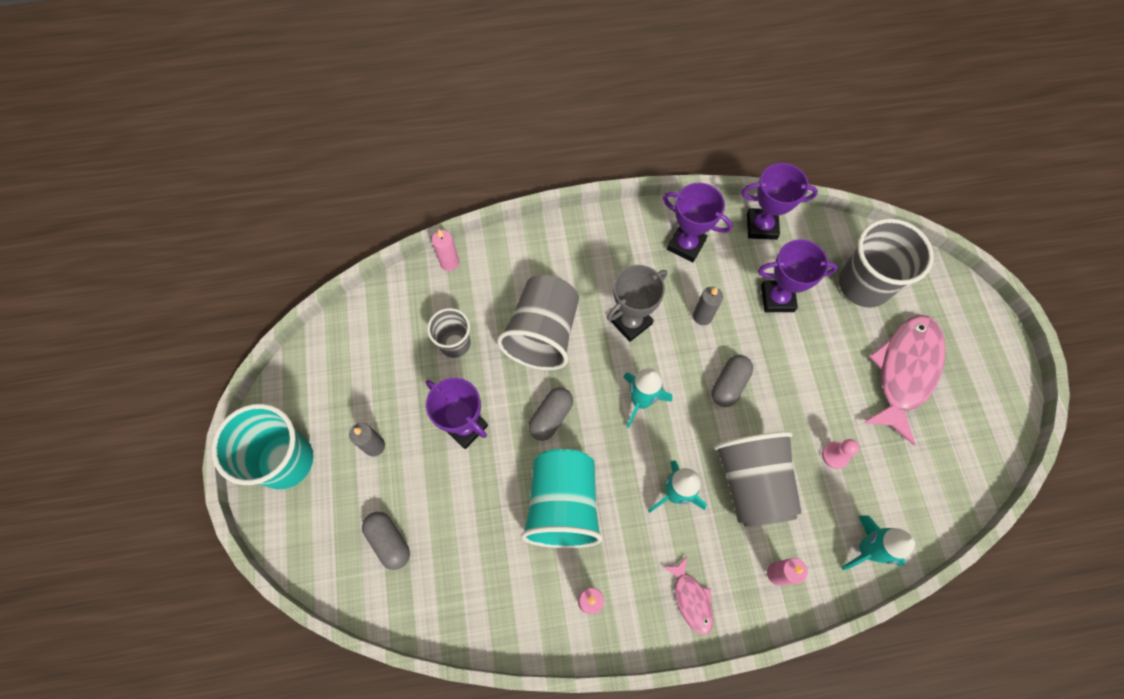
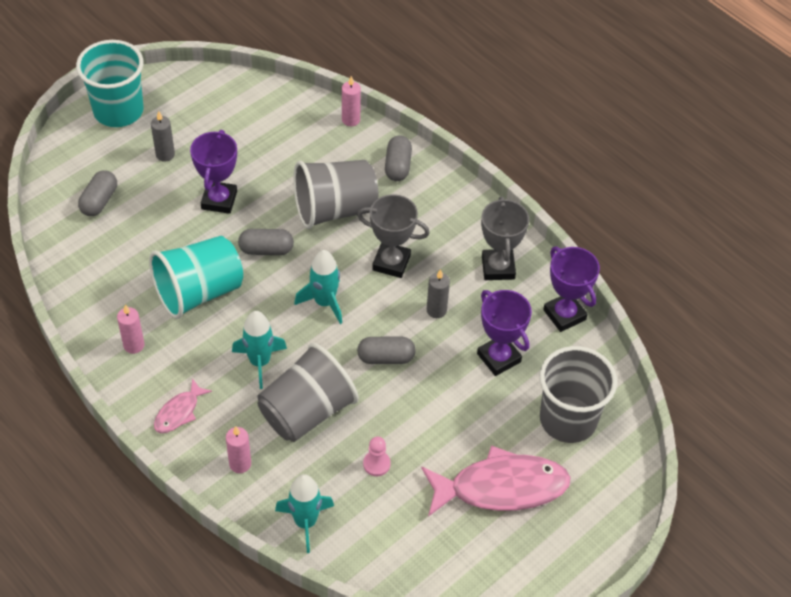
camera: 55 degrees right, 15 degrees down
grey cup [427,308,471,358] -> none
purple trophy [663,183,732,262] -> grey trophy [481,197,529,280]
none -> grey capsule [385,135,412,181]

